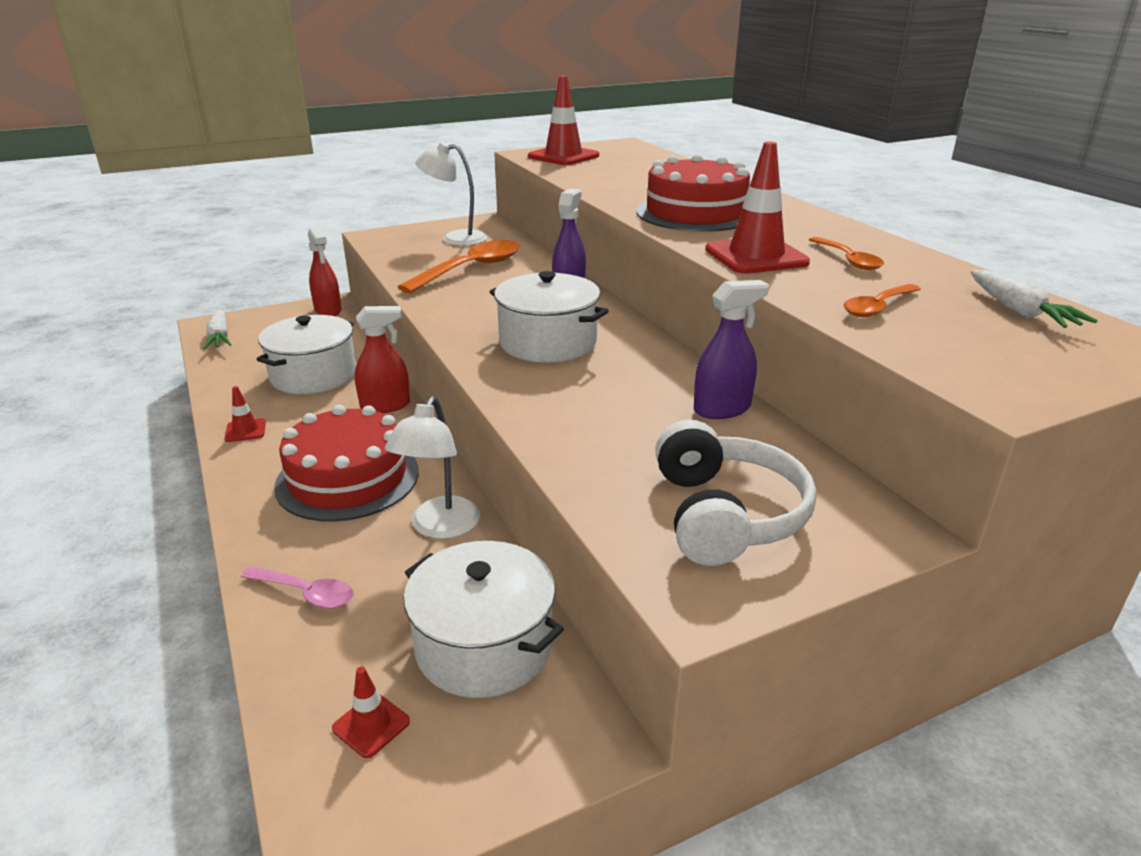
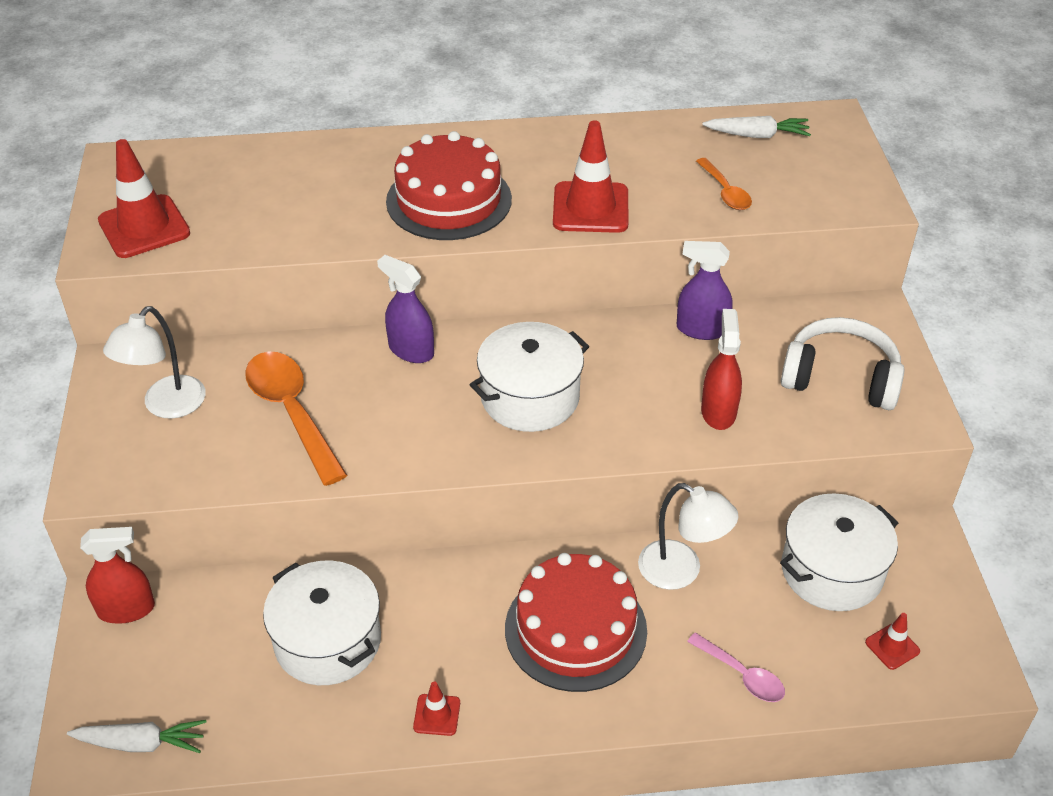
camera: 70 degrees left, 15 degrees up
pink spoon [241,567,353,608] -> pink spoon turned 90 degrees clockwise [687,633,785,702]
red spray bottle [355,306,410,413] -> red spray bottle moved to [701,309,742,430]
purple spray bottle [694,280,769,419] -> purple spray bottle turned 75 degrees counterclockwise [677,241,733,340]
orange spoon [809,237,884,270] -> none

